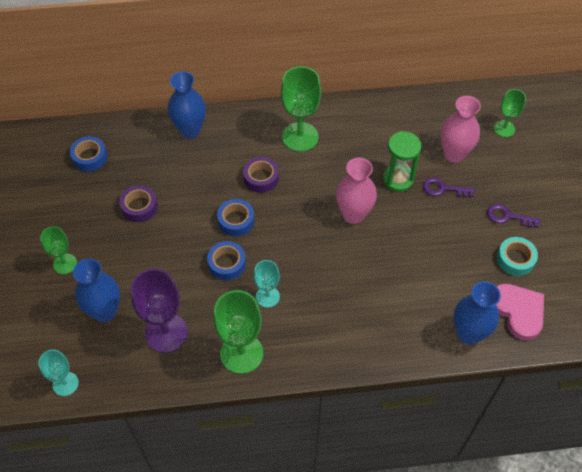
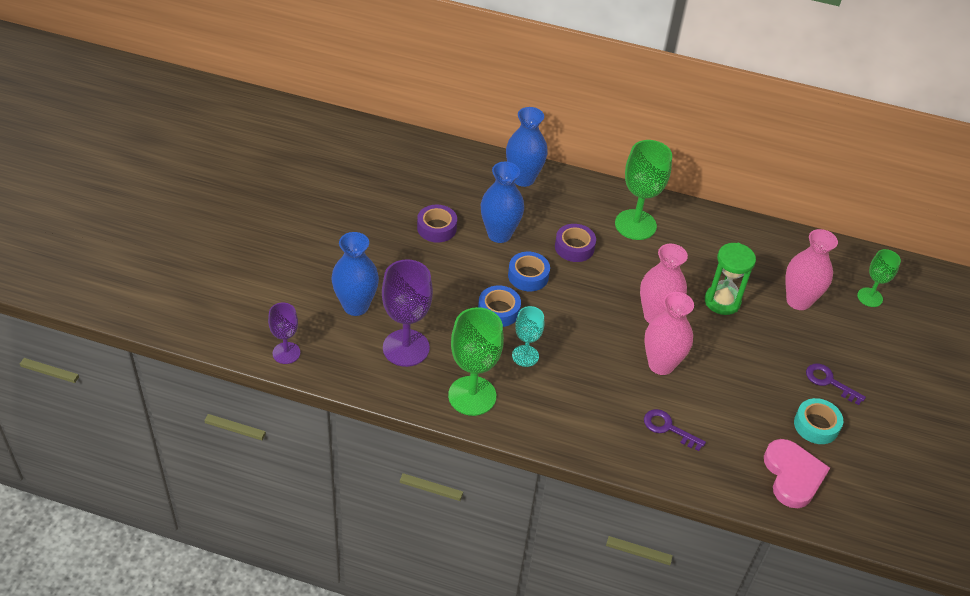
camera: 20 degrees right, 10 degrees down
turquoise goblet [38,350,79,396] -> purple goblet [268,303,300,364]
green goblet [40,226,77,274] -> none
blue tape [70,136,107,171] -> none
purple key [423,177,475,197] -> purple key moved to [644,409,706,451]
blue vase [453,281,501,345] -> blue vase moved to [481,162,524,243]
none -> pink vase [644,292,694,375]

